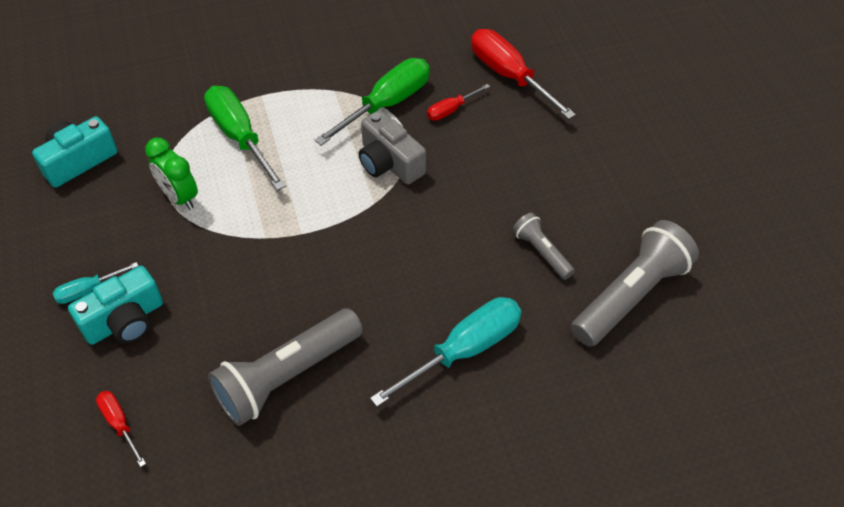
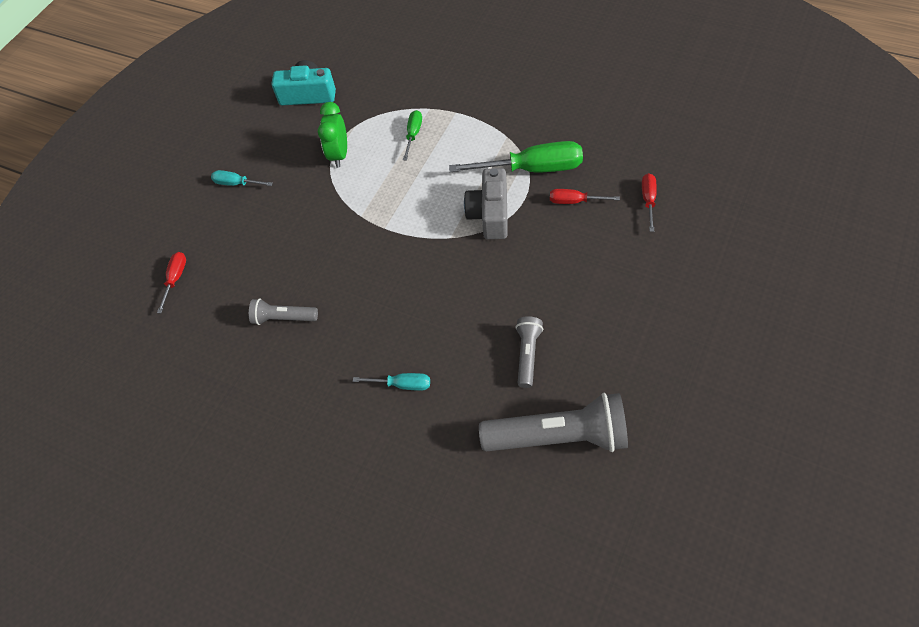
camera: 50 degrees right, 5 degrees up
turquoise camera [68,266,163,345] -> none
green screwdriver [204,86,286,191] -> green screwdriver [403,110,422,161], size x0.51
grey flashlight [208,308,363,426] -> grey flashlight [249,299,318,325], size x0.52
turquoise screwdriver [370,297,522,407] -> turquoise screwdriver [353,373,430,391], size x0.51
red screwdriver [471,29,576,119] -> red screwdriver [642,173,657,232], size x0.51

